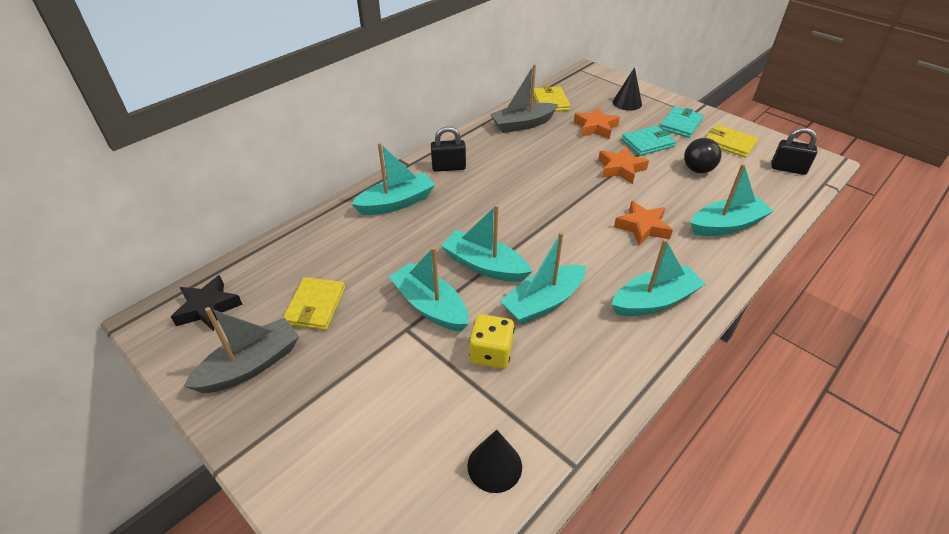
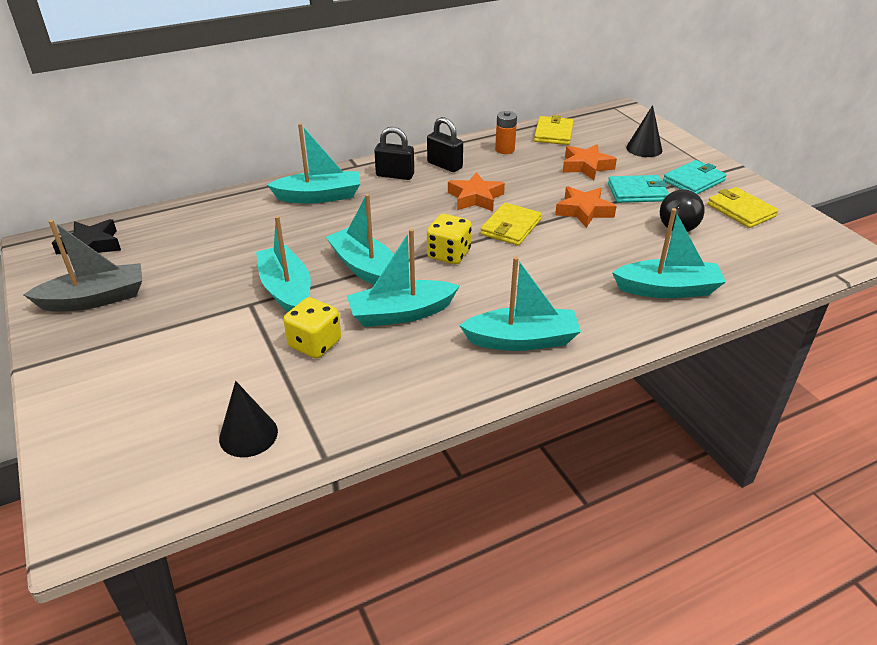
camera: 20 degrees right, 5 degrees down
yellow wallet [283,277,345,330] -> yellow wallet moved to [481,203,542,246]
grey boat [490,64,558,133] -> orange battery [495,111,517,154]
orange star [614,201,673,246] -> orange star moved to [448,172,505,211]
black padlock [771,128,817,175] -> black padlock moved to [427,117,463,172]
none -> yellow dice [427,214,472,264]

